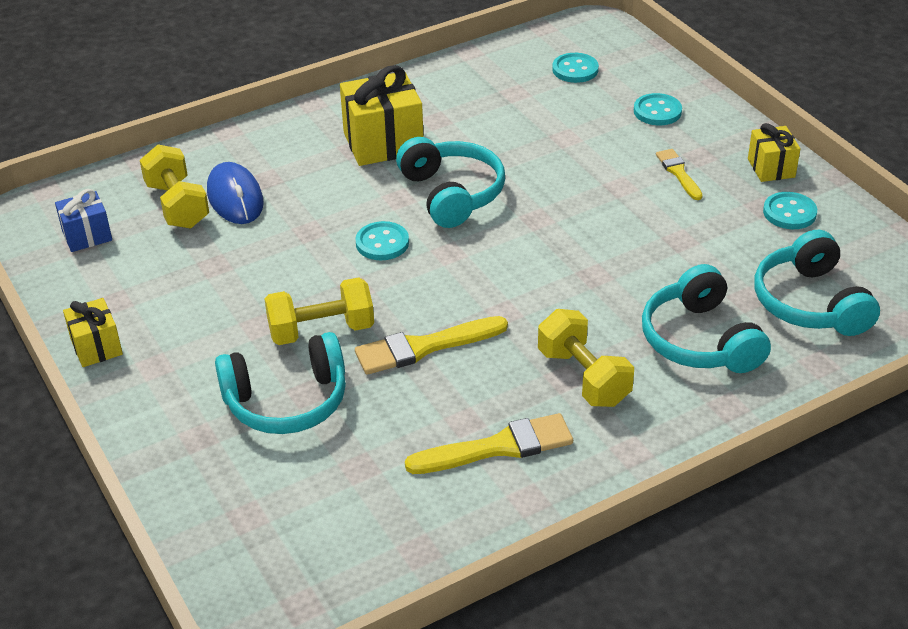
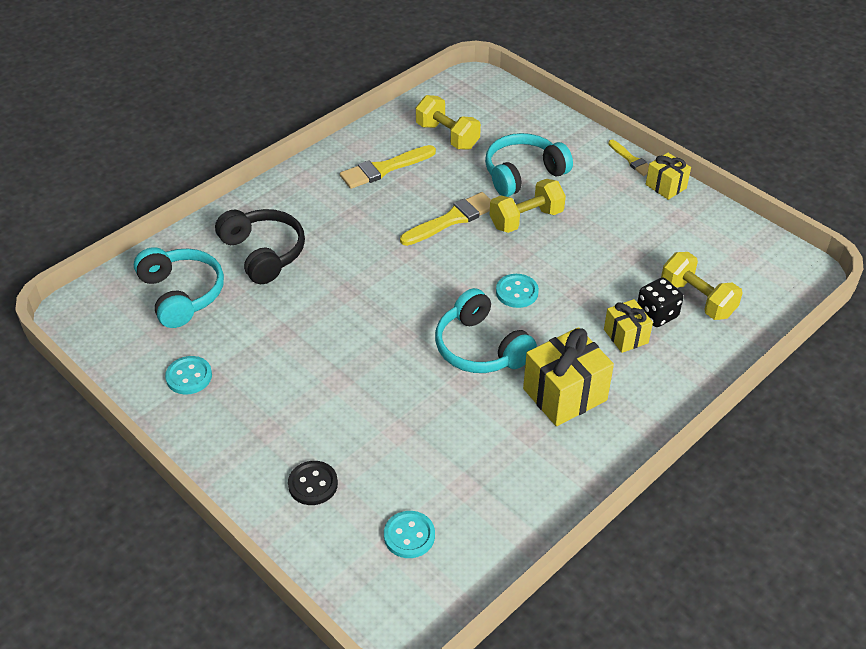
camera: 165 degrees right, 5 degrees up
blue gift [55,189,112,252] -> none
blue mouse [207,162,264,224] -> black dice [637,277,684,327]
yellow dumbbell [538,309,634,407] -> yellow dumbbell moved to [416,95,481,150]
turquoise button [634,93,682,125] -> black button [288,461,338,505]
turquoise headphones [642,264,771,373] -> black headphones [215,209,305,284]
yellow brush [656,149,703,200] -> yellow brush moved to [608,140,649,176]
yellow gift [748,123,800,182] -> yellow gift moved to [604,299,653,353]

